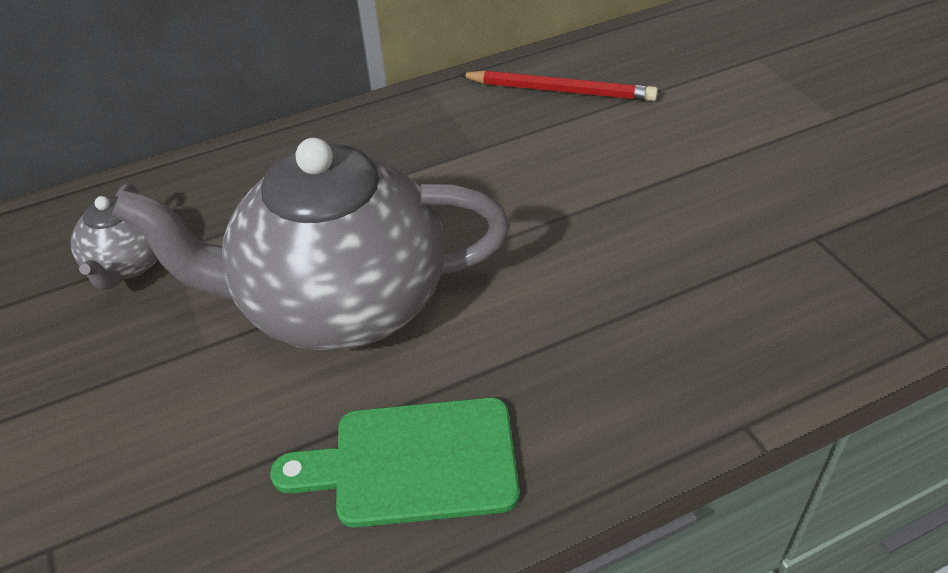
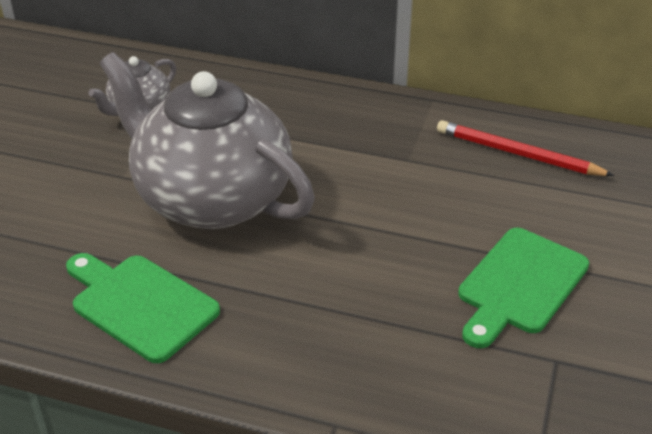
camera: 40 degrees right, 5 degrees down
red pencil [459,70,658,101] -> red pencil turned 150 degrees clockwise [437,120,614,176]
none -> green cutting board [458,228,589,348]

